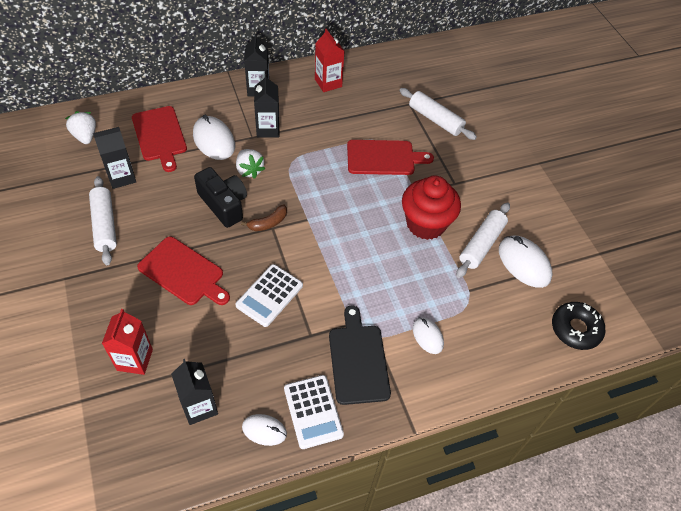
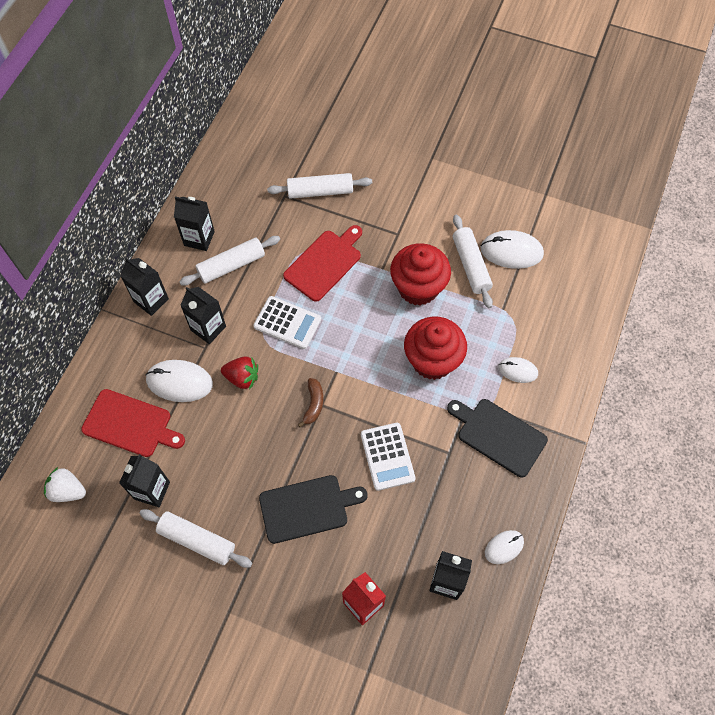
camera: 45 degrees left, 10 degrees up
red cutting board [137,236,230,305] -> black cutting board [259,475,368,544]
black camera [194,167,247,228] -> none
white strawberry [236,149,265,179] -> red strawberry [221,357,258,390]
white calculator [284,375,344,449] -> white calculator moved to [253,296,321,349]
red carton [315,29,344,92] -> black carton [174,196,215,251]
black donut [552,302,605,350] -> none
none -> white rolling pin [179,236,280,286]
none -> red cupcake [404,317,467,380]

